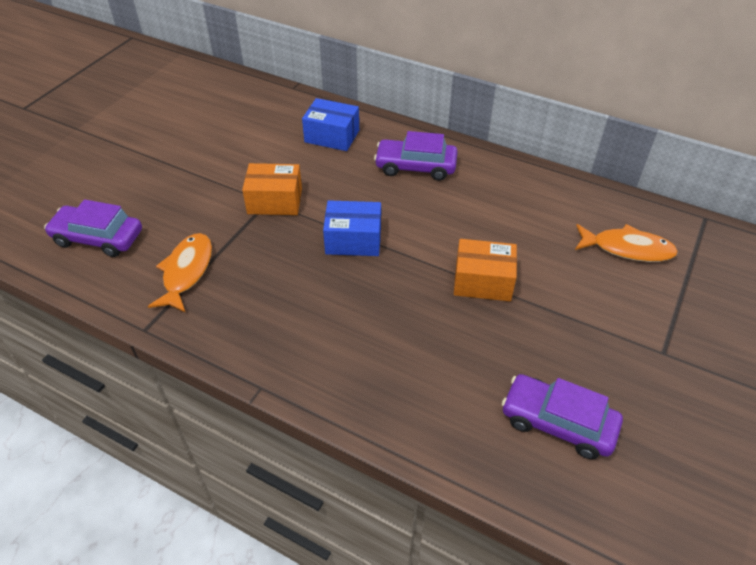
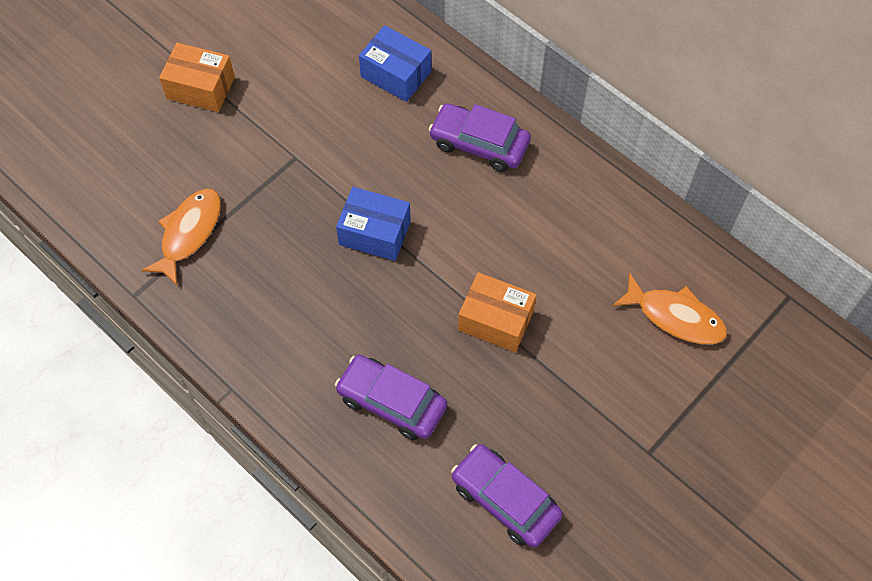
camera: 15 degrees right, 15 degrees up
purple car [44,199,142,257] -> purple car moved to [335,355,447,440]
orange box [242,163,302,215] -> orange box moved to [159,43,235,112]

